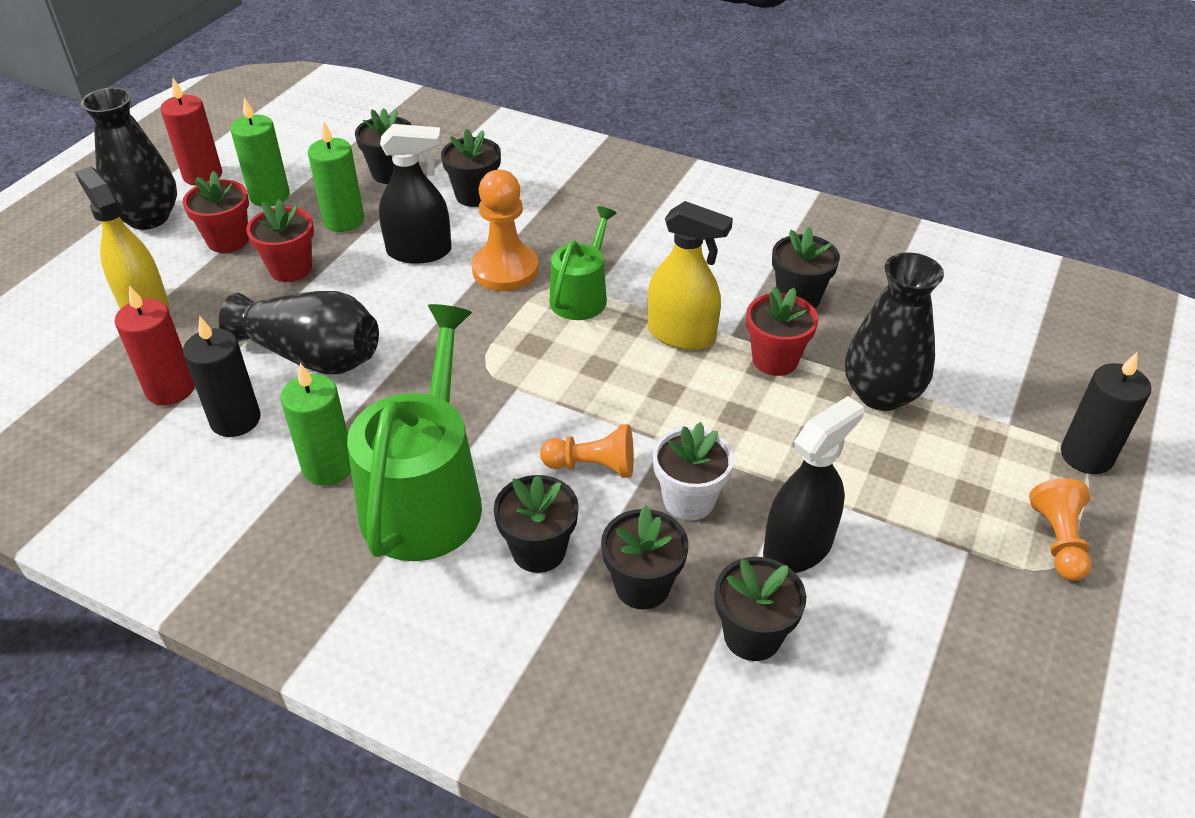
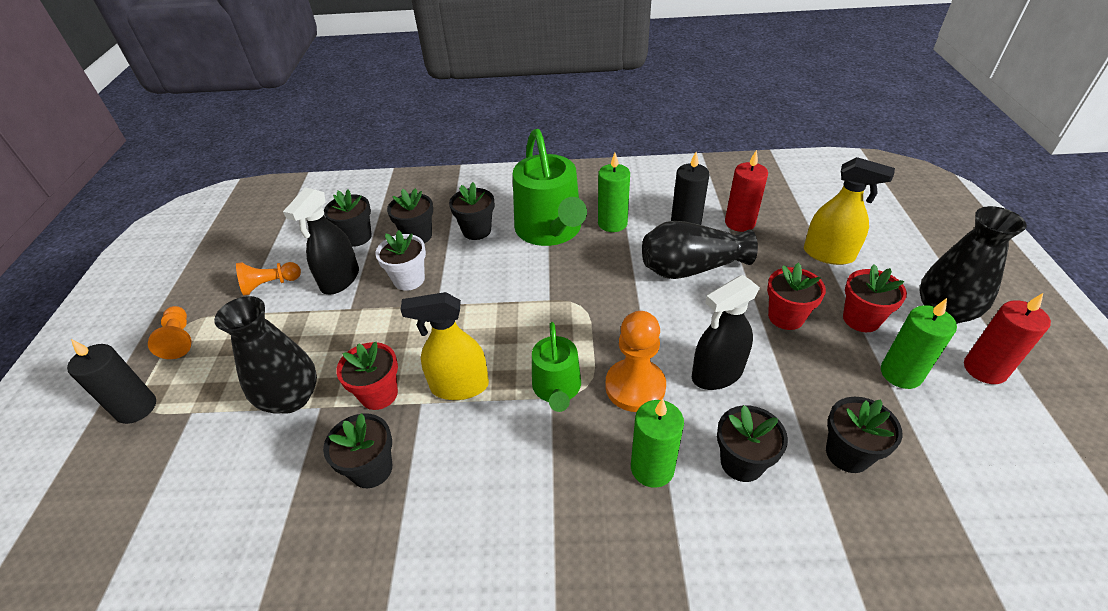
camera: 155 degrees right, 0 degrees up
green candle [308,121,364,232] -> green candle moved to [631,398,684,488]
orange pawn [540,424,634,478] -> orange pawn moved to [236,262,301,296]

